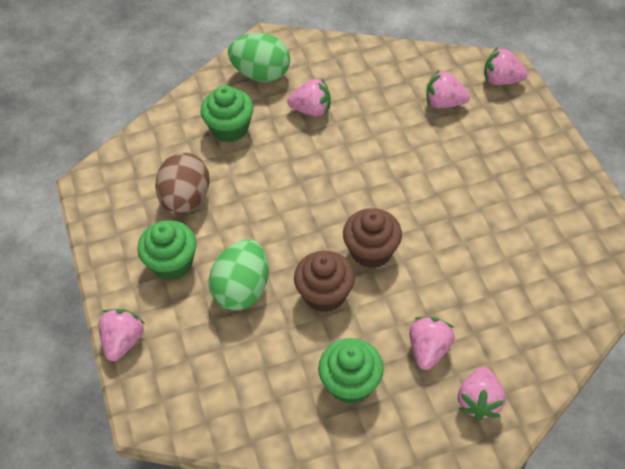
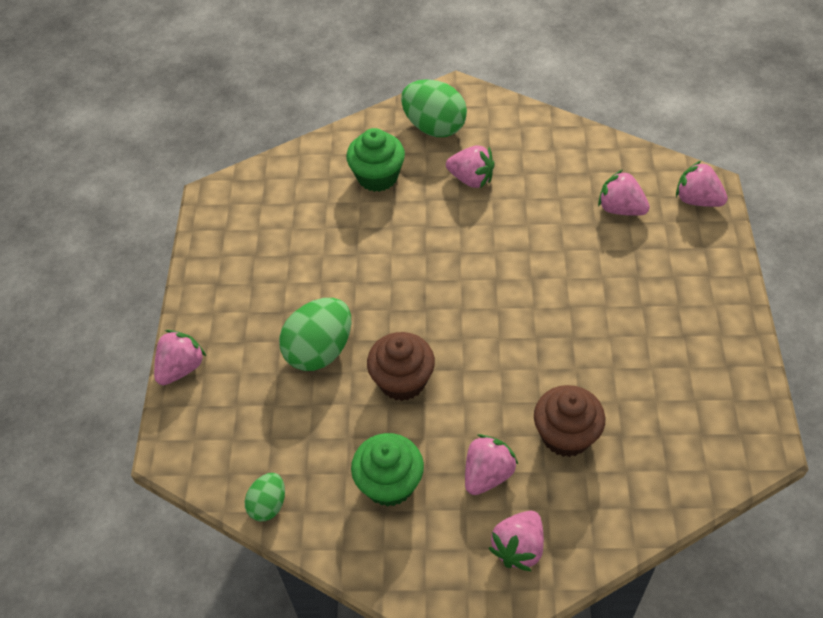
camera: 20 degrees right, 0 degrees up
green cupcake [137,220,197,280] -> none
brown egg [155,153,210,215] -> none
brown cupcake [343,208,402,268] -> brown cupcake moved to [534,385,605,457]
none -> green egg [245,473,285,521]

